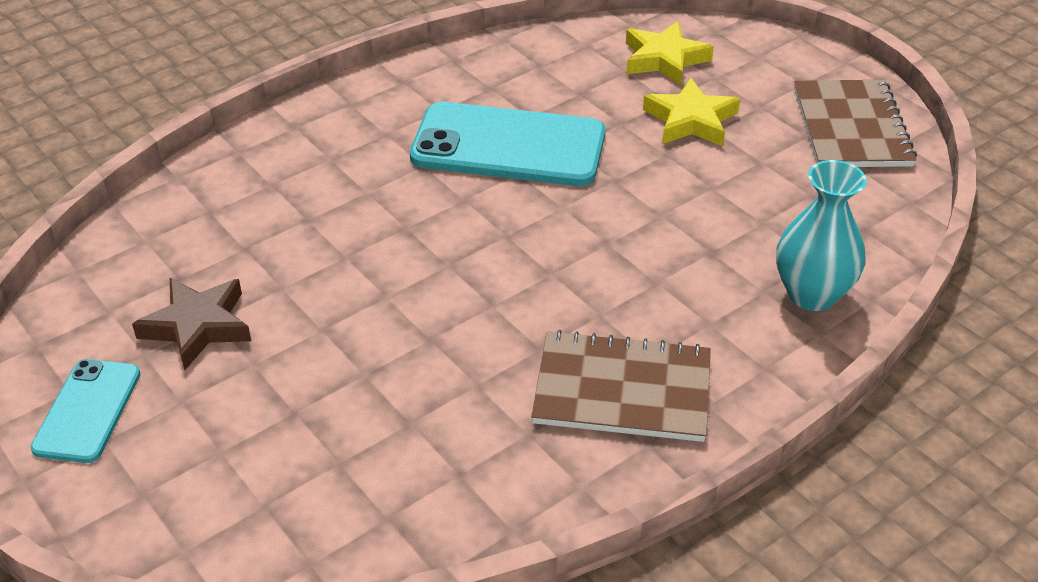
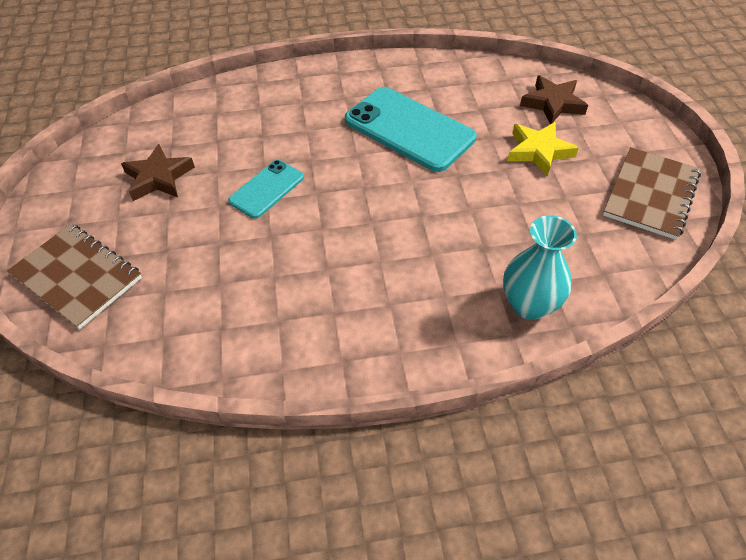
camera: 30 degrees right, 10 degrees up
turquoise phone [31,359,141,463] -> turquoise phone moved to [228,160,304,219]
brown notebook [531,330,711,442] -> brown notebook moved to [7,224,142,330]
yellow star [626,21,714,85] -> brown star [520,75,588,124]

